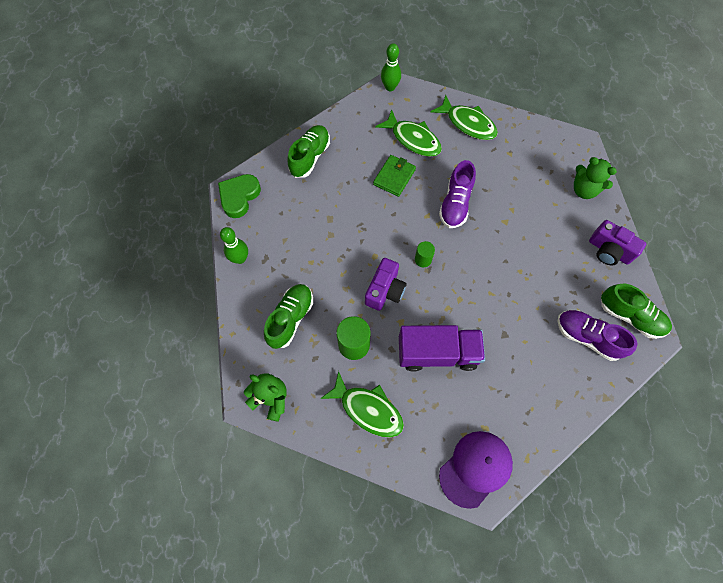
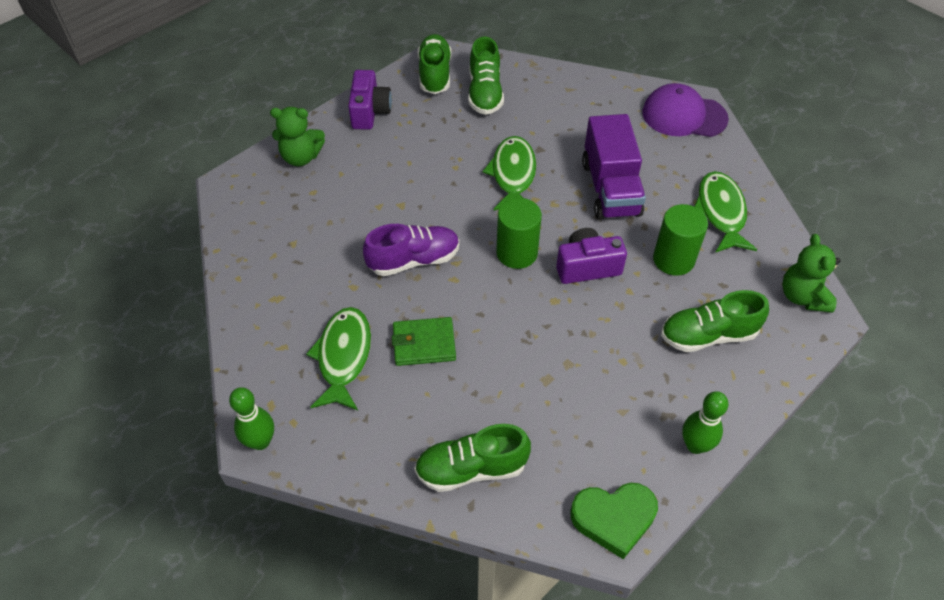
camera: 125 degrees left, 15 degrees down
purple truck [399,325,485,372] -> purple truck turned 150 degrees counterclockwise [582,114,646,220]
green cylinder [415,241,435,267] -> green cylinder [496,198,542,269], size x1.72
green fish [431,95,498,140] -> green fish moved to [483,136,536,211]
purple shoe [558,310,638,361] -> green shoe [468,37,504,115]
green teddy bear [574,157,617,199] -> green teddy bear turned 90 degrees clockwise [270,107,325,166]

